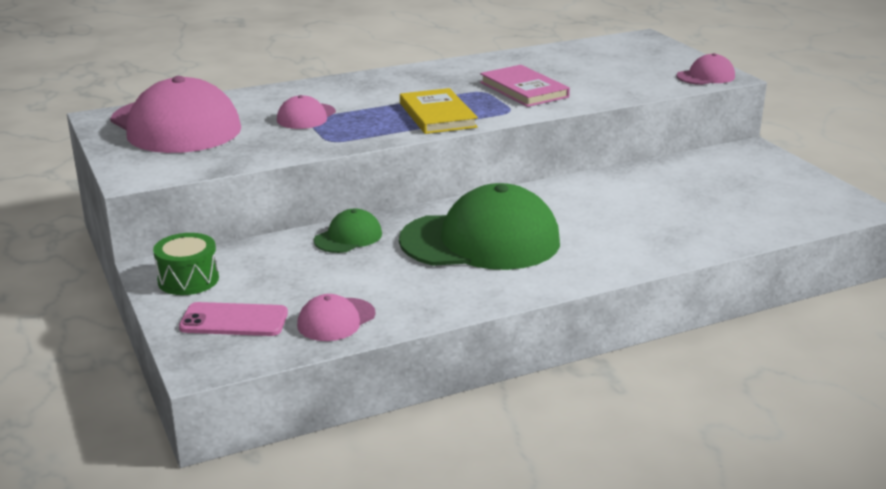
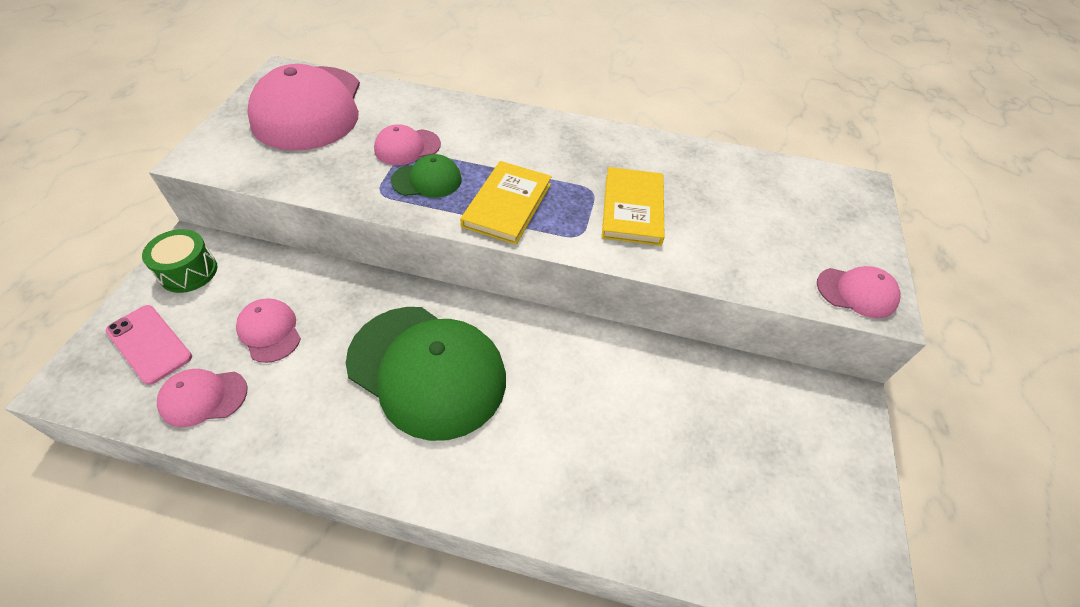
camera: 35 degrees right, 25 degrees up
green cap [314,208,382,253] -> green cap moved to [391,154,462,198]
pink book [480,65,570,107] -> yellow book [602,167,665,246]
none -> pink cap [236,298,301,363]

